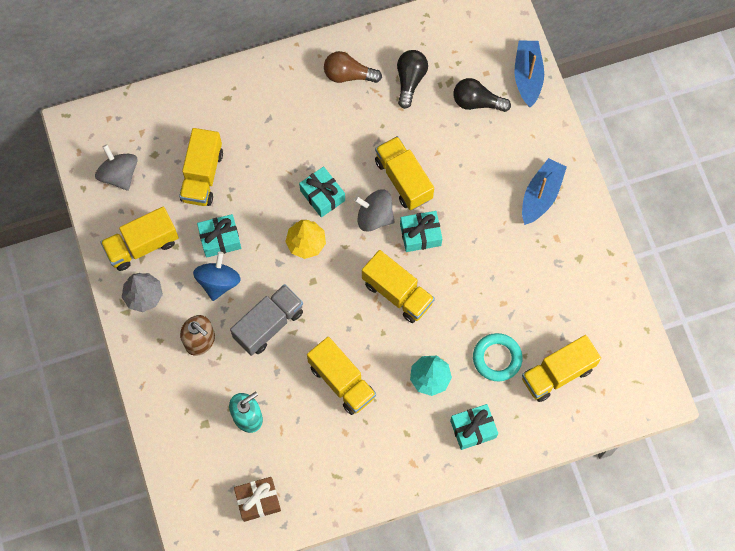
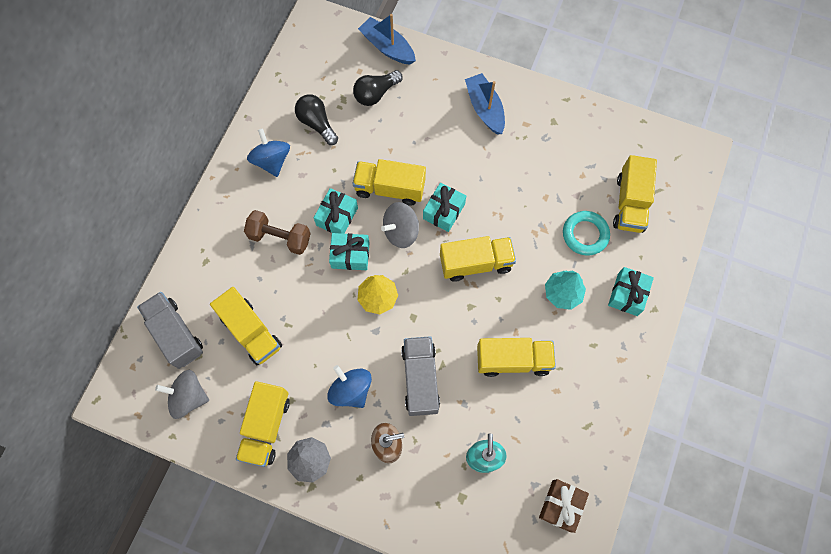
camera: 50 degrees left, 0 degrees up
turquoise gift [197,214,241,258] -> turquoise gift moved to [314,188,358,234]
brown light bulb [324,51,382,83] -> blue spinning top [247,128,290,177]
none -> grey truck [137,292,203,369]
none -> brown dumbbell [244,210,311,255]

